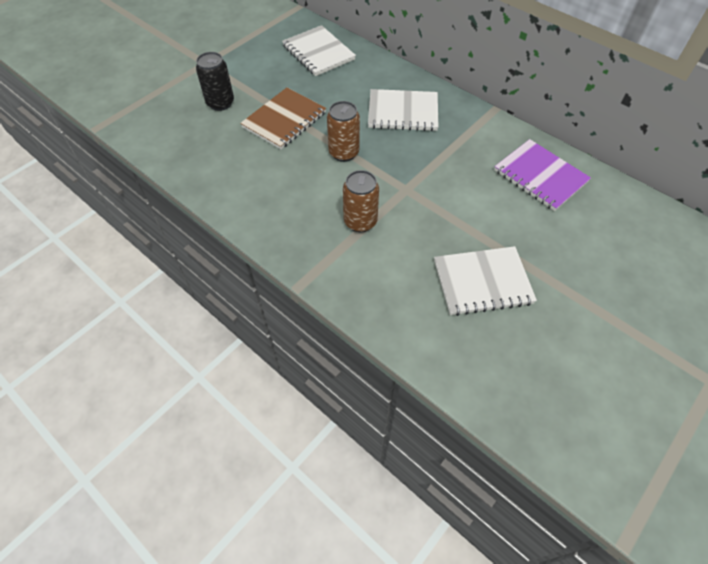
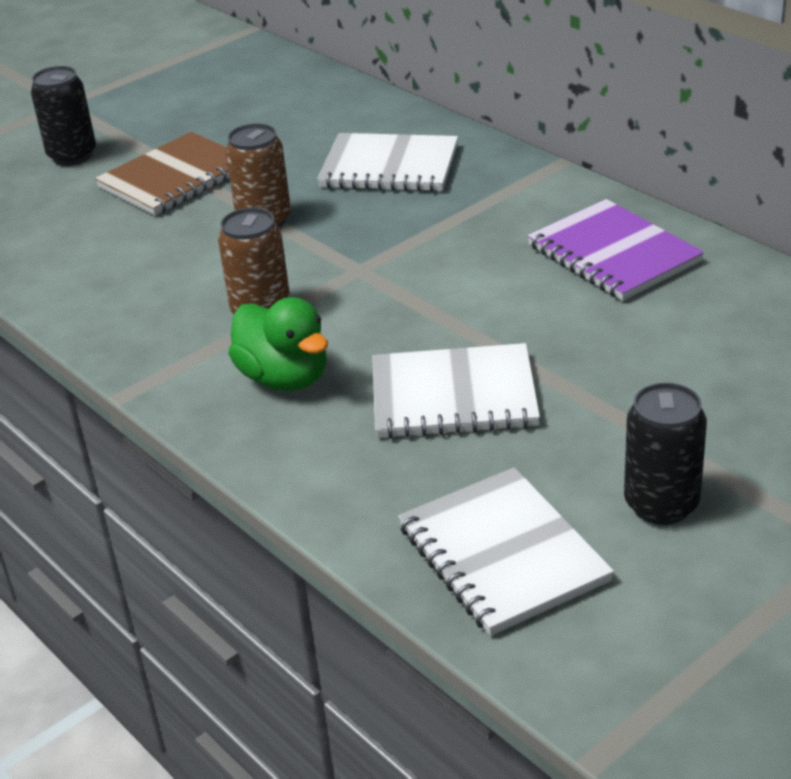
camera: 10 degrees right, 20 degrees down
white notebook [282,25,356,76] -> white notebook moved to [398,467,614,636]
none -> green duck [228,297,328,391]
none -> black can [624,383,707,525]

